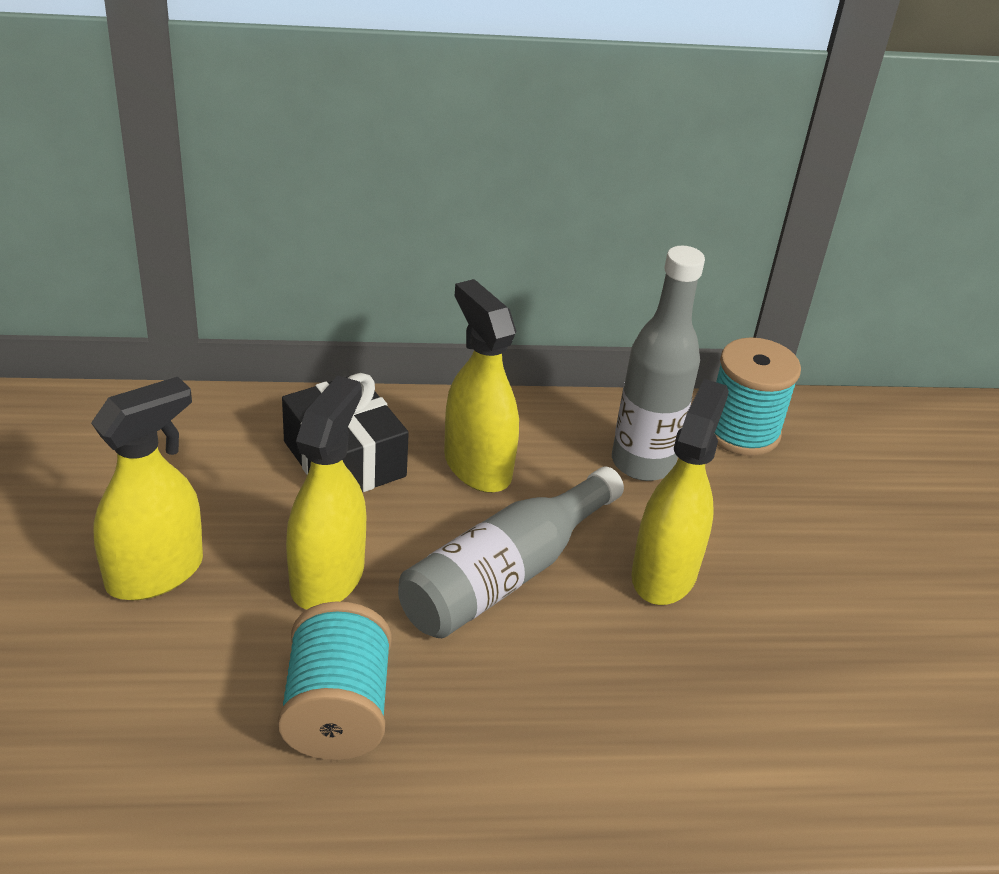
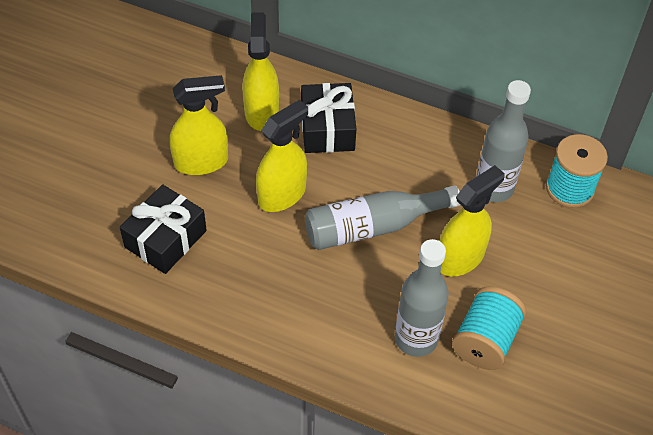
camera: 30 degrees right, 15 degrees up
turquoise spool [278,601,392,760] -> turquoise spool moved to [452,286,527,370]
yellow spray bottle [444,279,519,493] -> yellow spray bottle moved to [242,13,279,131]
none -> black gift [120,184,207,274]
none -> grey bottle [395,239,449,357]

